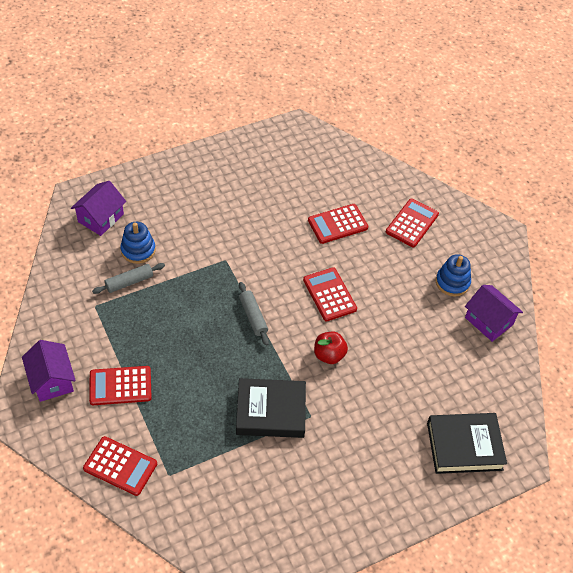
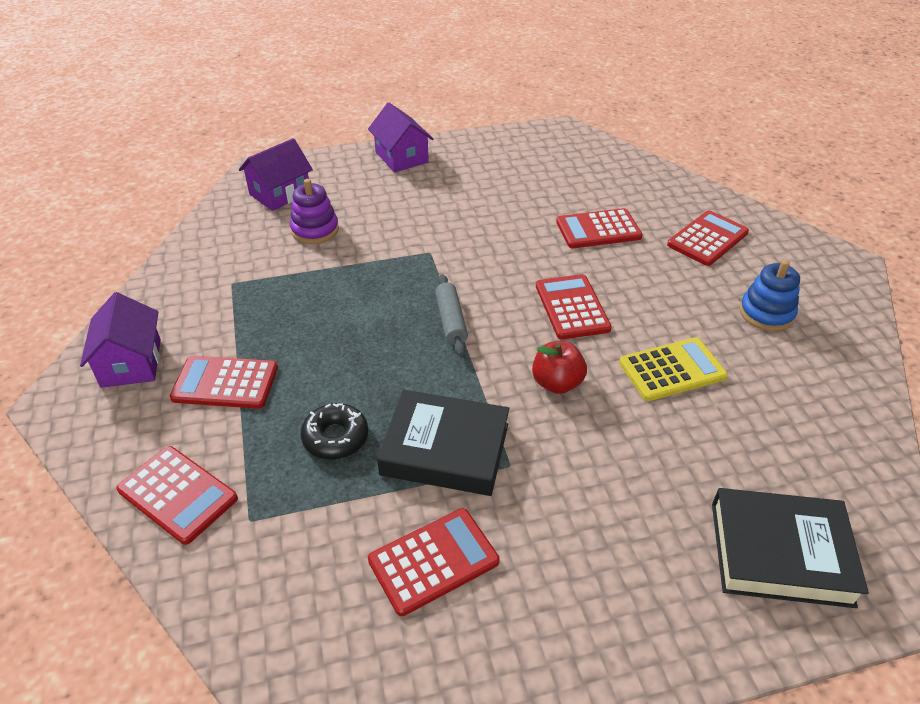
camera: 15 degrees right, 10 degrees down
grey rolling pin [92,263,165,294] -> none
blue stacking toy [120,222,156,264] -> purple stacking toy [290,179,339,244]
purple house [465,285,523,342] -> purple house moved to [368,103,433,172]
none -> black donut [301,403,368,460]
none -> red calculator [368,508,500,616]
none -> yellow calculator [619,337,728,401]

